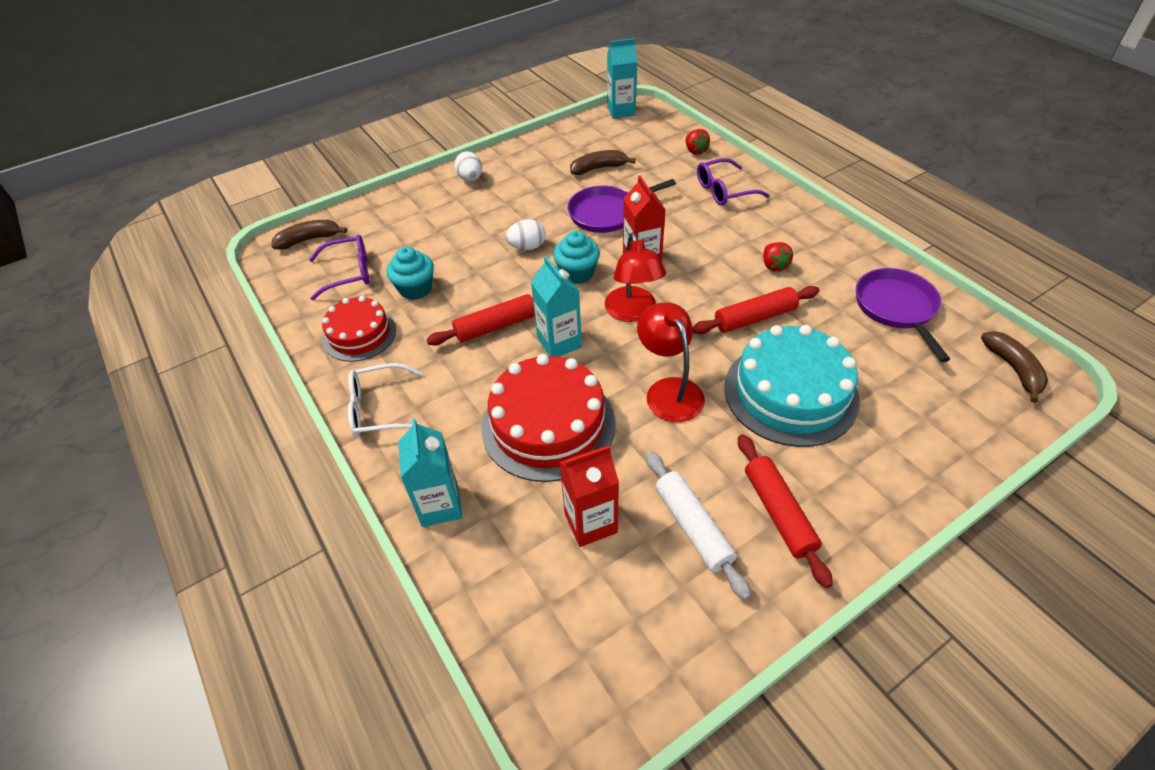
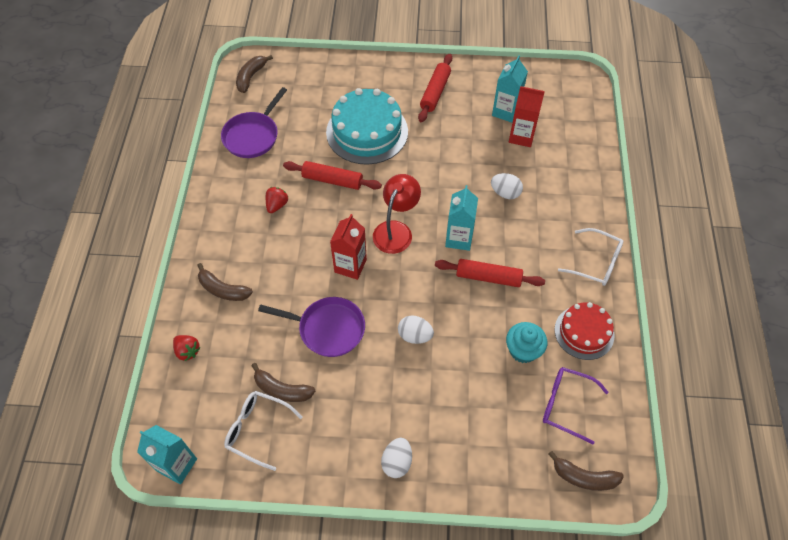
camera: 145 degrees left, 10 degrees up
turquoise carton [398,418,462,527] -> turquoise carton moved to [492,55,528,123]
red cake [481,354,615,482] -> white egg [491,173,523,199]
turquoise cupcake [553,231,600,284] -> none
red lamp [637,302,705,422] -> none
white rolling pin [646,451,751,600] -> none
red strawberry [686,129,710,155] -> red strawberry turned 120 degrees clockwise [173,335,201,361]
purple glasses [697,158,770,206] -> brown banana [197,263,253,301]
none -> white glasses [224,391,303,471]

